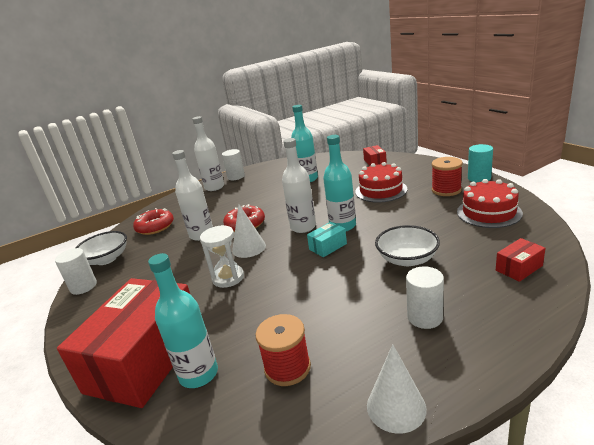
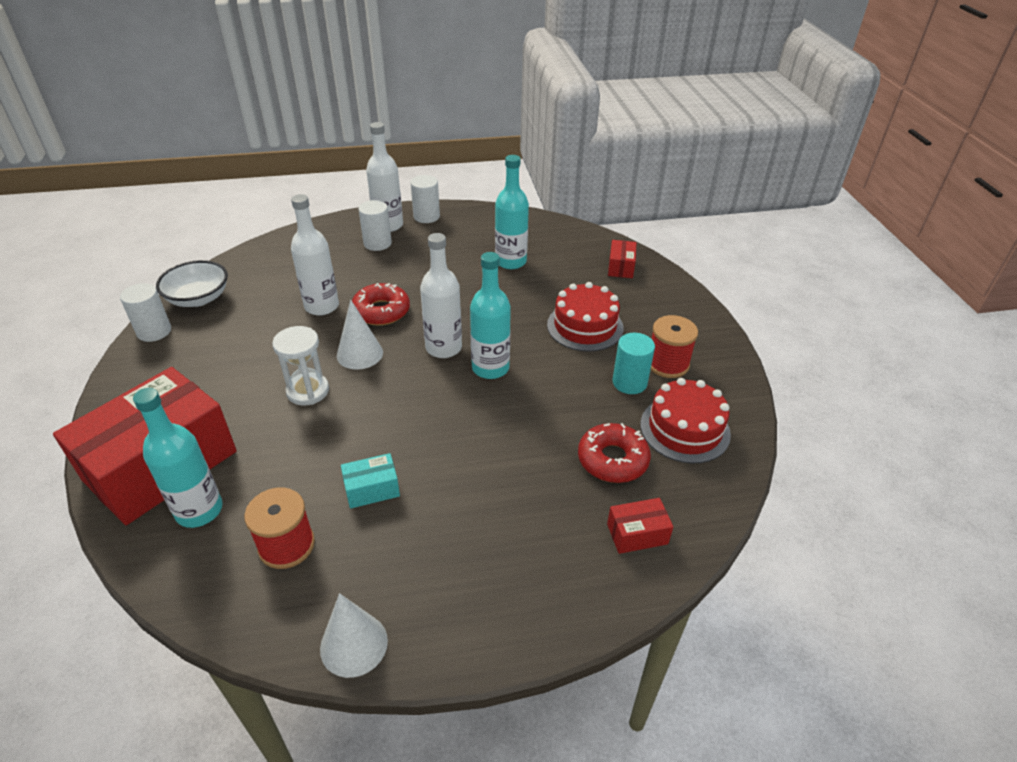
camera: 15 degrees right, 15 degrees up
red donut [133,208,174,235] -> red donut moved to [578,423,651,483]
turquoise box [307,222,347,257] -> turquoise box moved to [341,453,400,509]
white bowl [375,225,440,266] -> none
white cylinder [406,266,444,329] -> white cylinder moved to [358,200,392,251]
turquoise cylinder [468,144,493,183] -> turquoise cylinder moved to [612,333,655,394]

